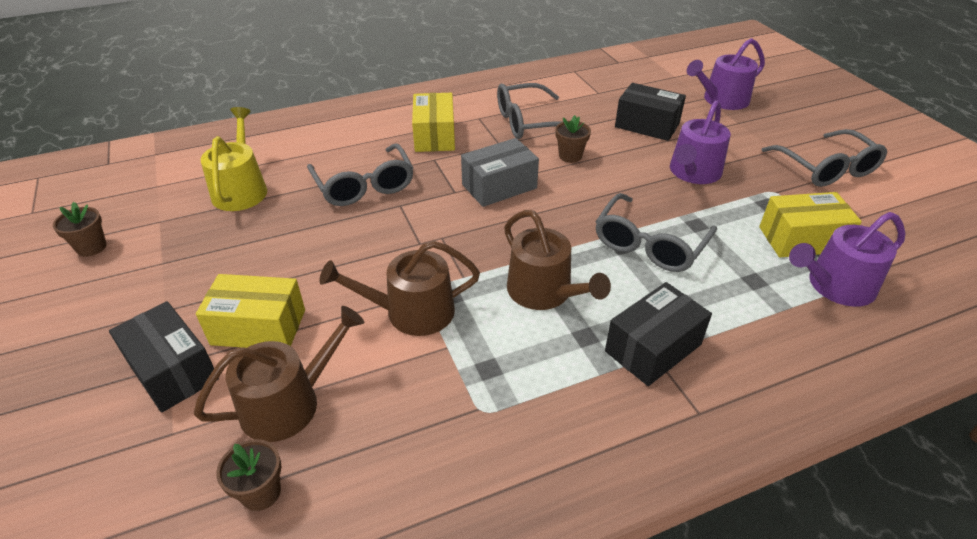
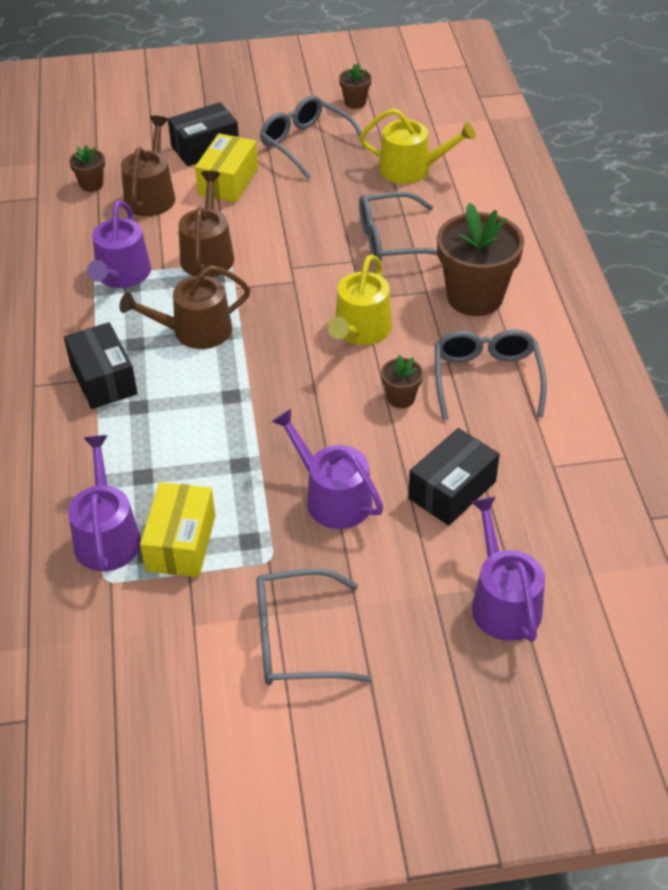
camera: 105 degrees right, 5 degrees up
brown watering can [194,306,364,442] -> brown watering can turned 150 degrees counterclockwise [121,116,176,216]
yellow box [412,93,455,152] -> brown flower pot [437,203,524,316]
grey box [461,138,539,207] -> yellow watering can [328,254,392,345]
grey glasses [595,193,717,272] -> grey glasses moved to [260,96,364,179]
none -> purple watering can [87,200,151,288]

